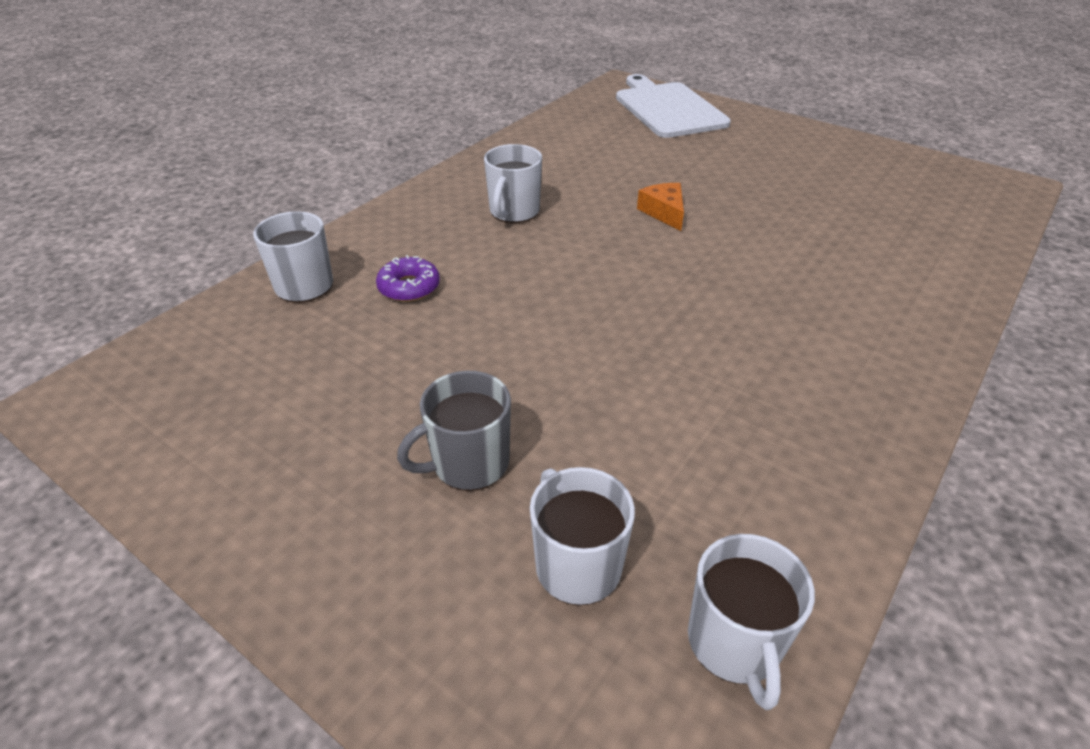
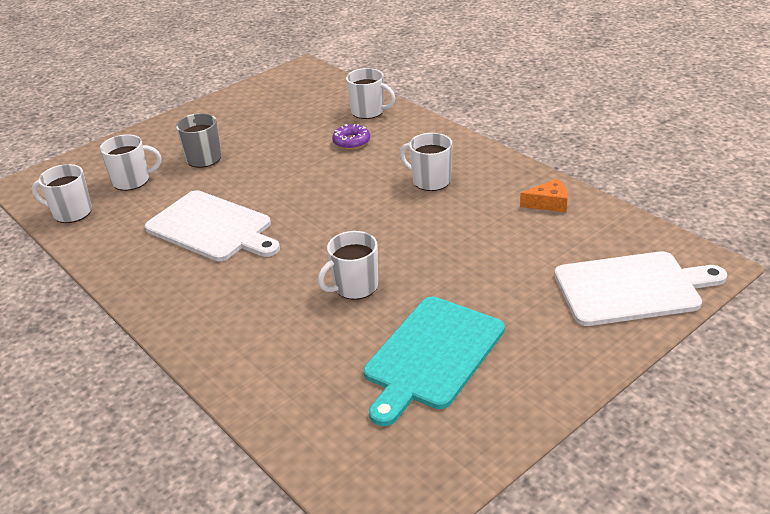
camera: 105 degrees right, 5 degrees down
orange cheese [637,183,684,231] -> orange cheese moved to [520,179,568,212]
none -> white cutting board [145,190,280,261]
none -> white mug [318,231,378,300]
none -> turquoise cutting board [364,297,505,426]

